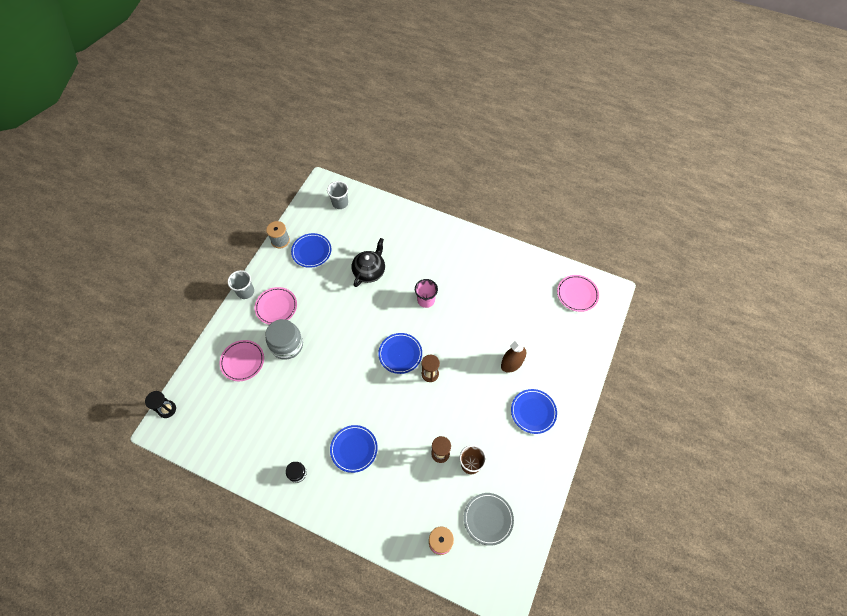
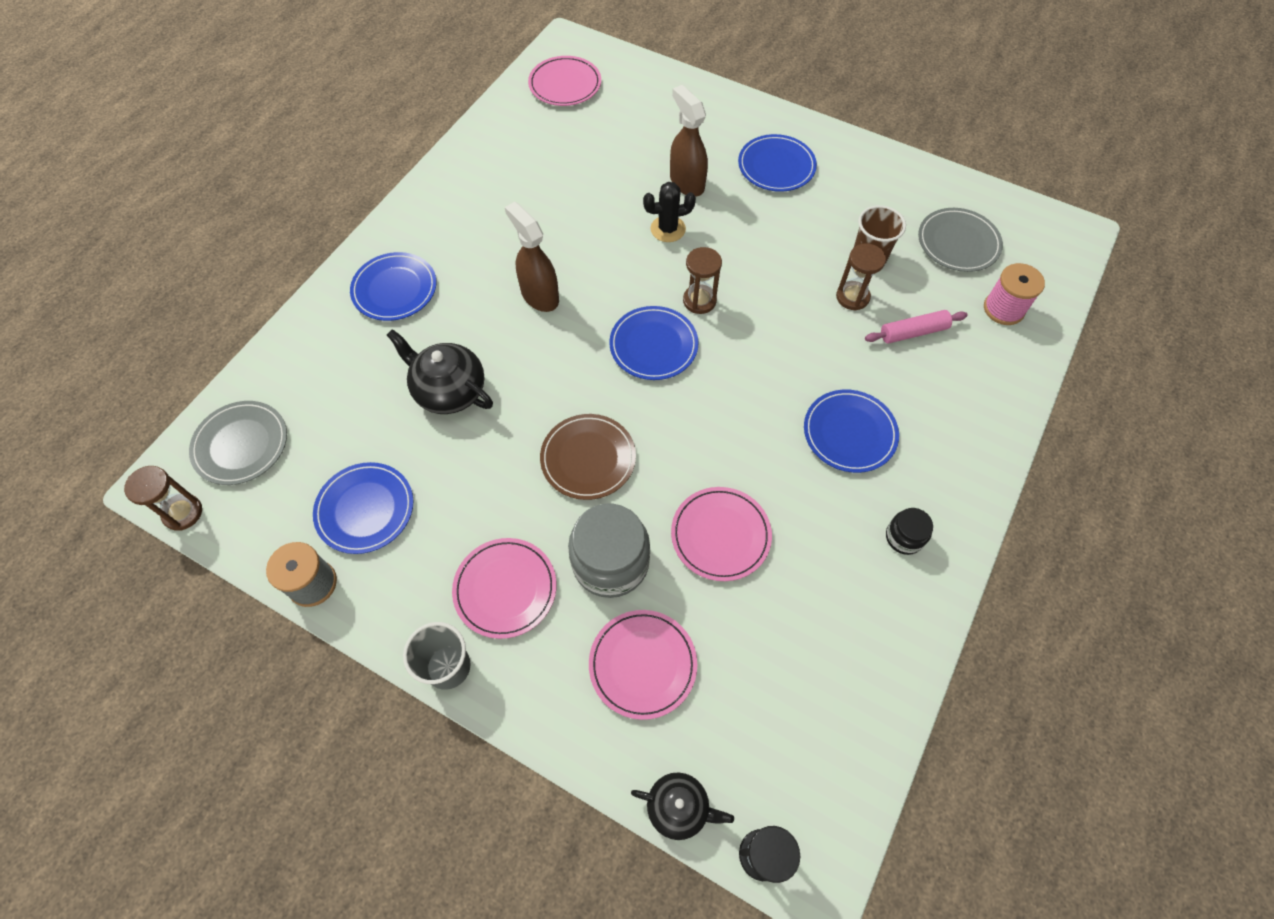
camera: 85 degrees left, 0 degrees up
grey cup [327,181,348,209] -> grey plate [189,401,287,485]
pink cup [415,279,438,308] -> brown spray bottle [505,202,559,312]
none -> brown hourglass [124,466,202,531]
none -> blue plate [350,252,437,321]
none -> brown plate [540,414,636,500]
none -> black teapot [631,772,734,840]
none -> black cactus [643,182,696,242]
none -> pink plate [671,487,772,581]
none -> pink rolling pin [865,310,968,344]

